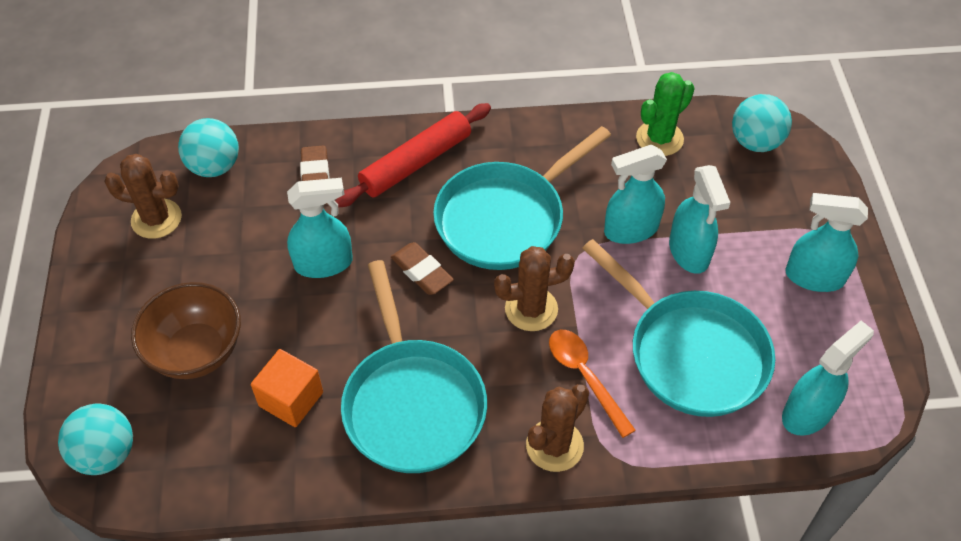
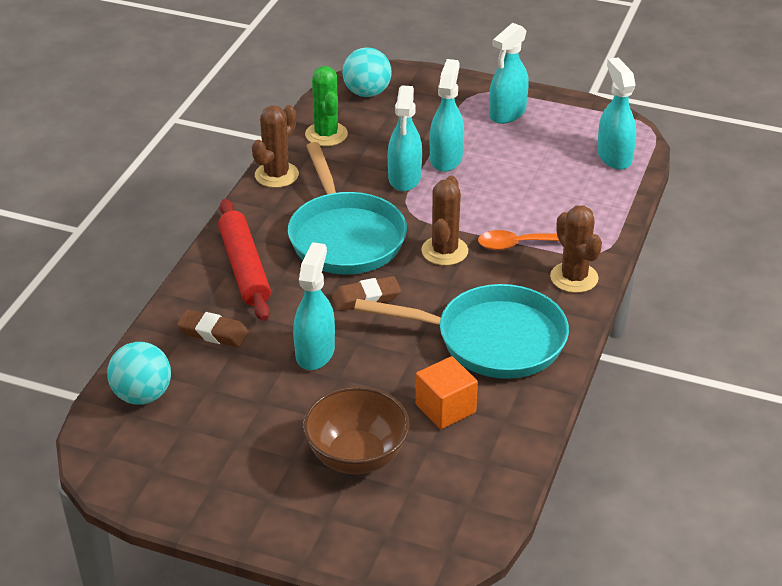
camera: 65 degrees left, 15 degrees down
turquoise ball [58,404,133,475] -> none
brown cactus [104,154,182,239] -> brown cactus moved to [252,105,299,188]
turquoise pan [582,239,775,417] -> none
turquoise spray bottle [669,165,730,274] -> turquoise spray bottle turned 90 degrees counterclockwise [430,59,464,172]

